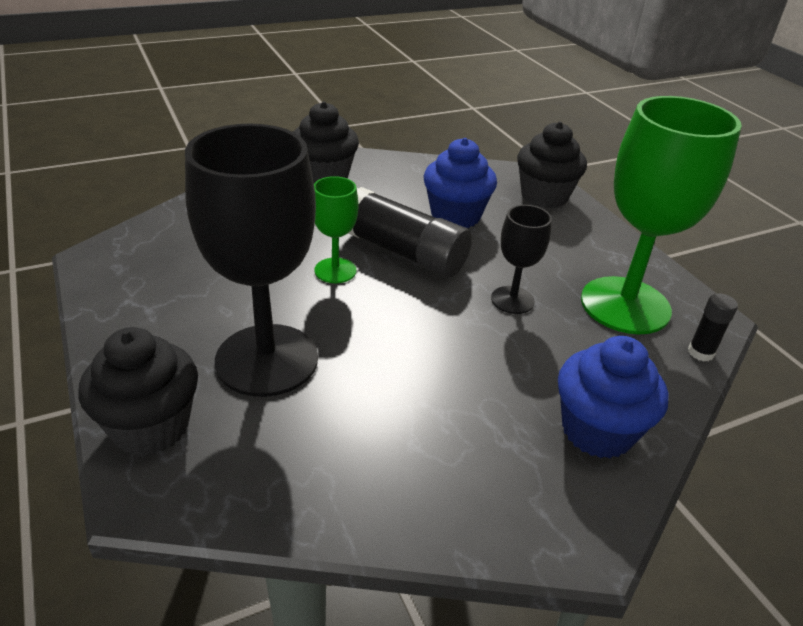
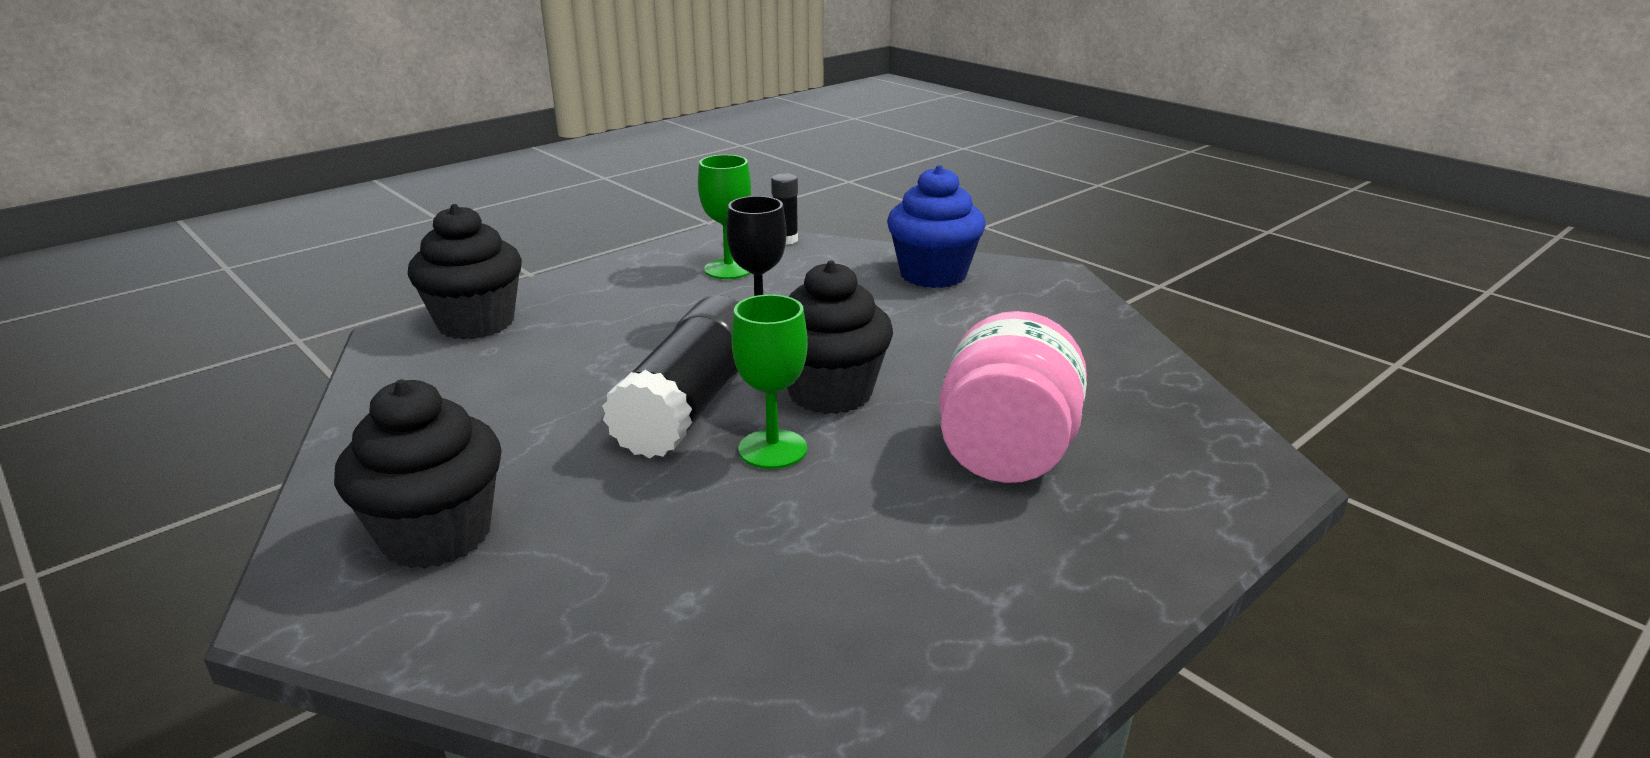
camera: 105 degrees left, 10 degrees down
black cupcake [79,327,198,456] -> black cupcake moved to [787,261,893,414]
black goblet [185,124,318,397] -> pink jar [939,311,1087,483]
blue cupcake [423,138,497,228] -> none
green goblet [581,96,742,334] -> green goblet [698,155,751,279], size x0.49

